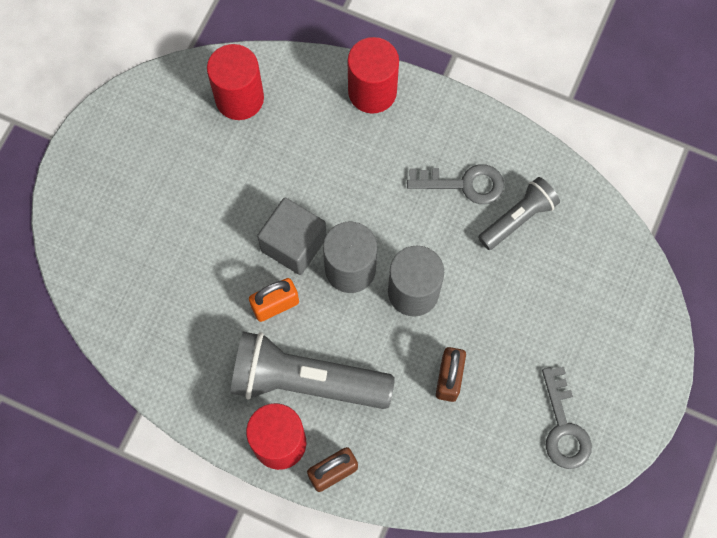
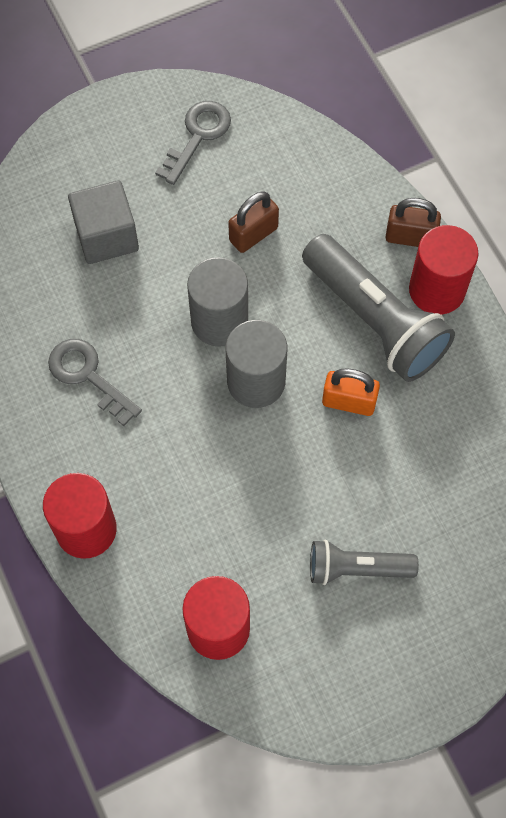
camera: 140 degrees left, 5 degrees down
grey cube [257,197,327,275] -> grey cube moved to [68,180,139,264]
grey flashlight [478,177,560,250] -> grey flashlight moved to [310,540,419,585]

